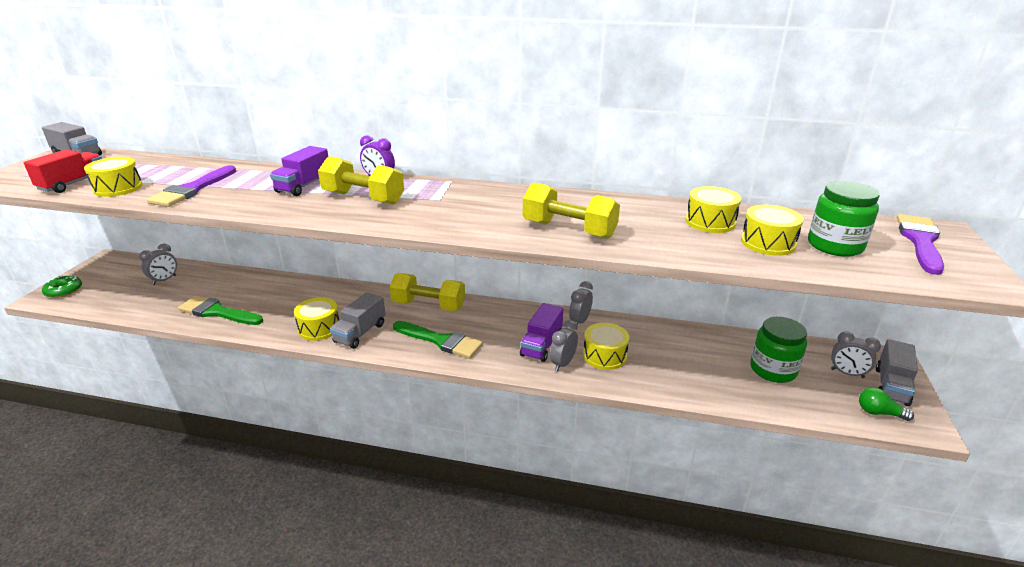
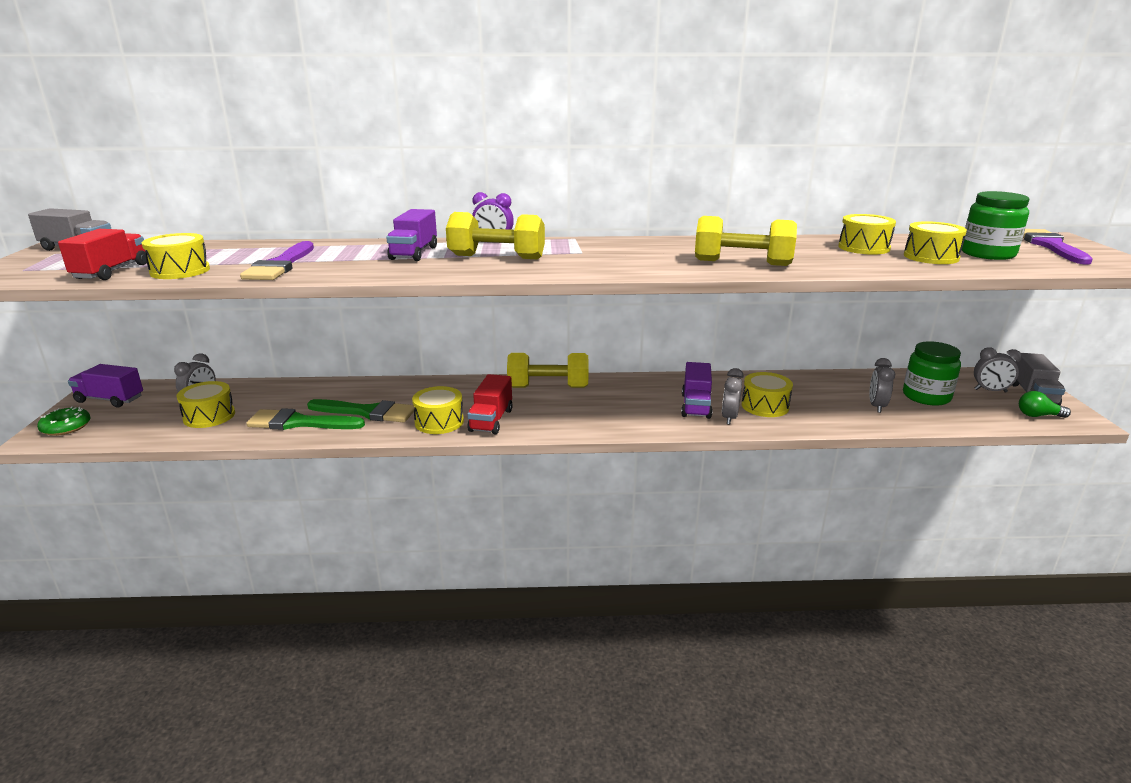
camera: 15 degrees left, 5 degrees down
grey truck [330,292,386,349] -> red truck [467,374,513,434]
green brush [393,321,483,358] -> green brush moved to [307,399,414,422]
grey clock [569,281,593,325] -> grey clock moved to [870,358,895,413]
none -> purple truck [68,364,143,408]
none -> yellow drum [176,381,235,428]

